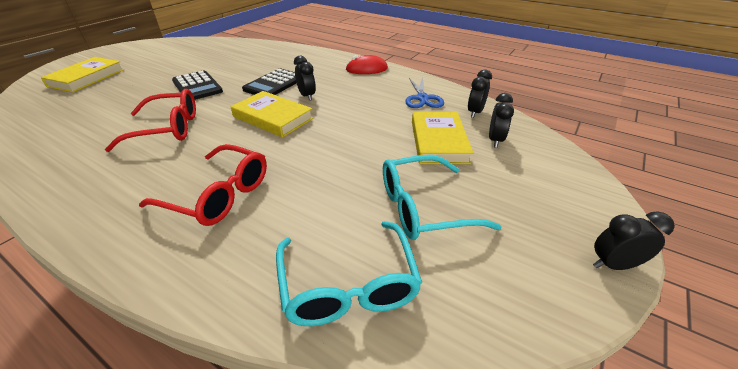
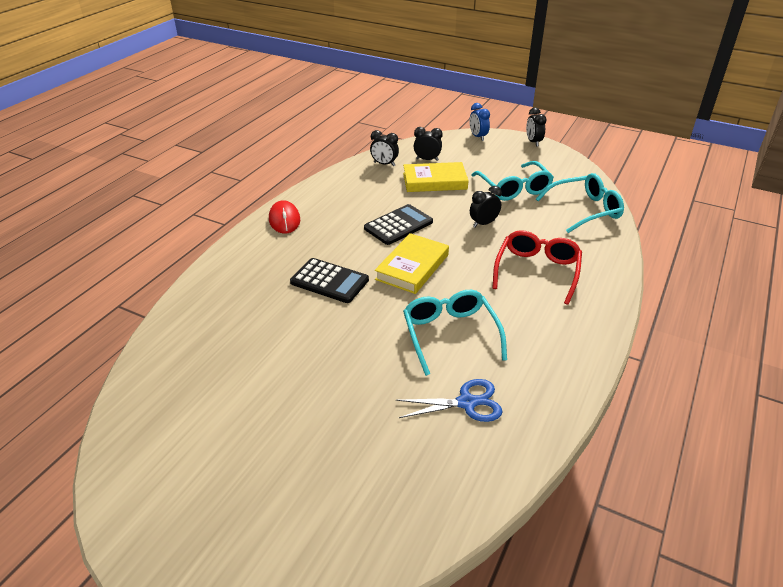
camera: 95 degrees left, 0 degrees up
yellow book [41,57,124,93] -> none
red glasses [105,89,196,152] -> turquoise glasses [403,290,507,376]
black calculator [172,70,223,100] -> black calculator moved to [364,204,433,245]
black clock [294,56,316,101] -> black clock moved to [470,186,502,227]
blue scissors [405,76,444,108] -> blue scissors moved to [396,379,503,422]
none -> blue clock [469,103,490,141]

